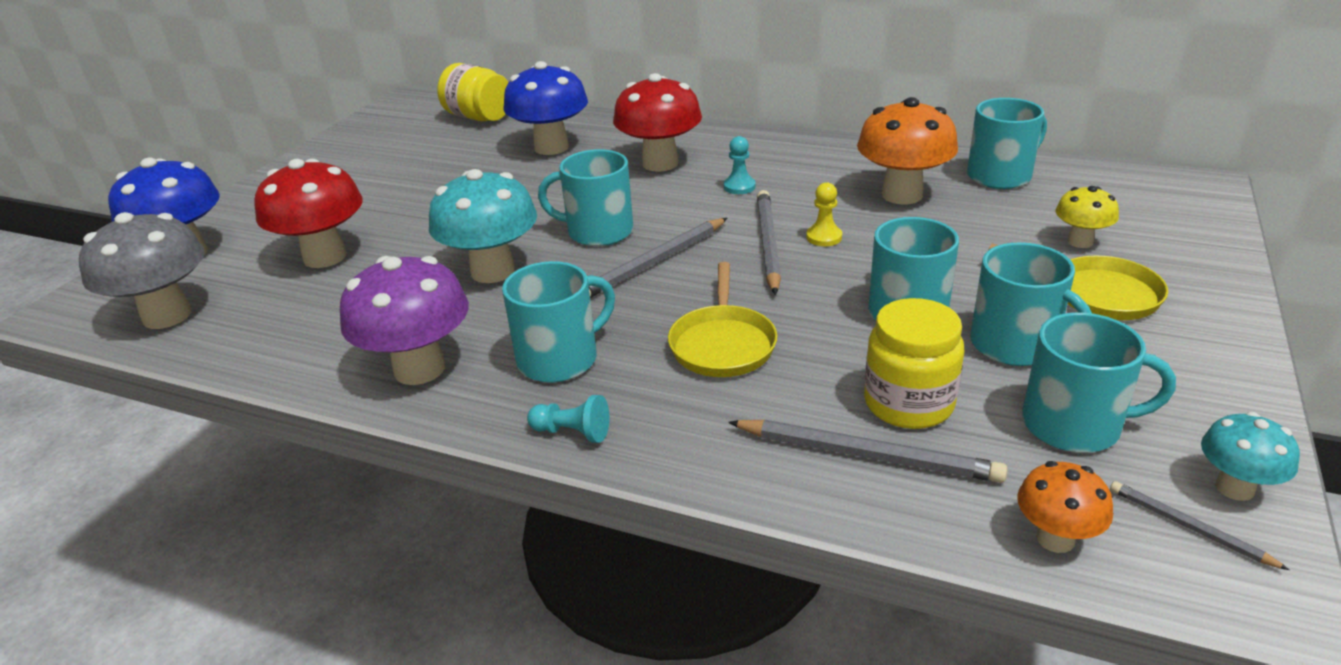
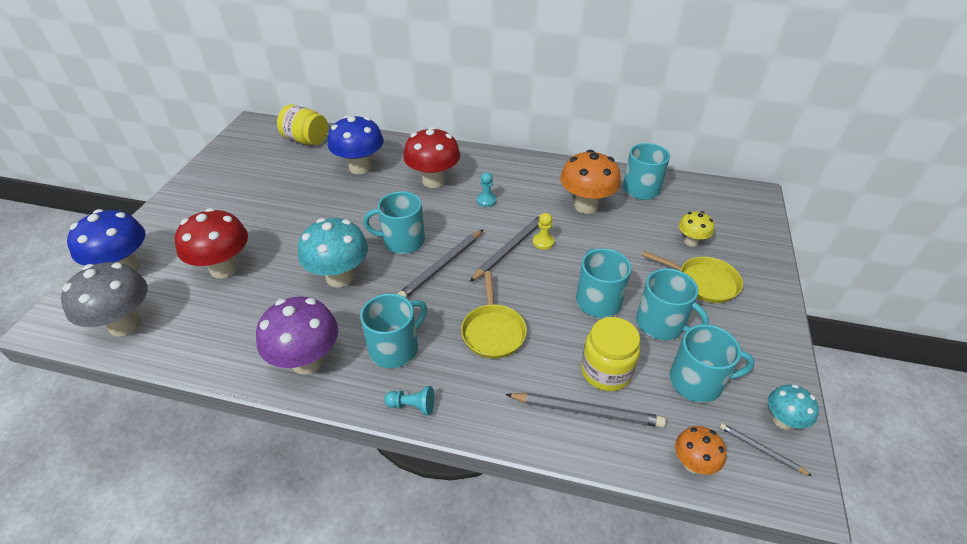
camera: 10 degrees left, 10 degrees up
grey pencil [757,190,781,295] -> grey pencil turned 45 degrees clockwise [470,214,541,282]

